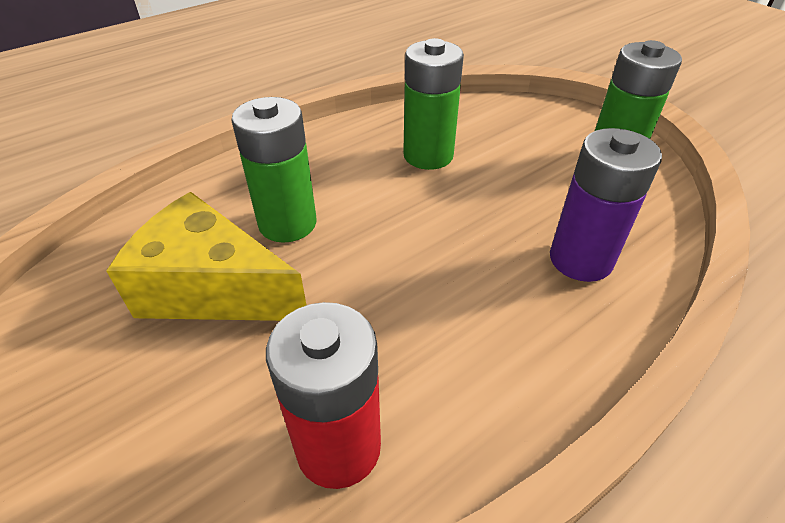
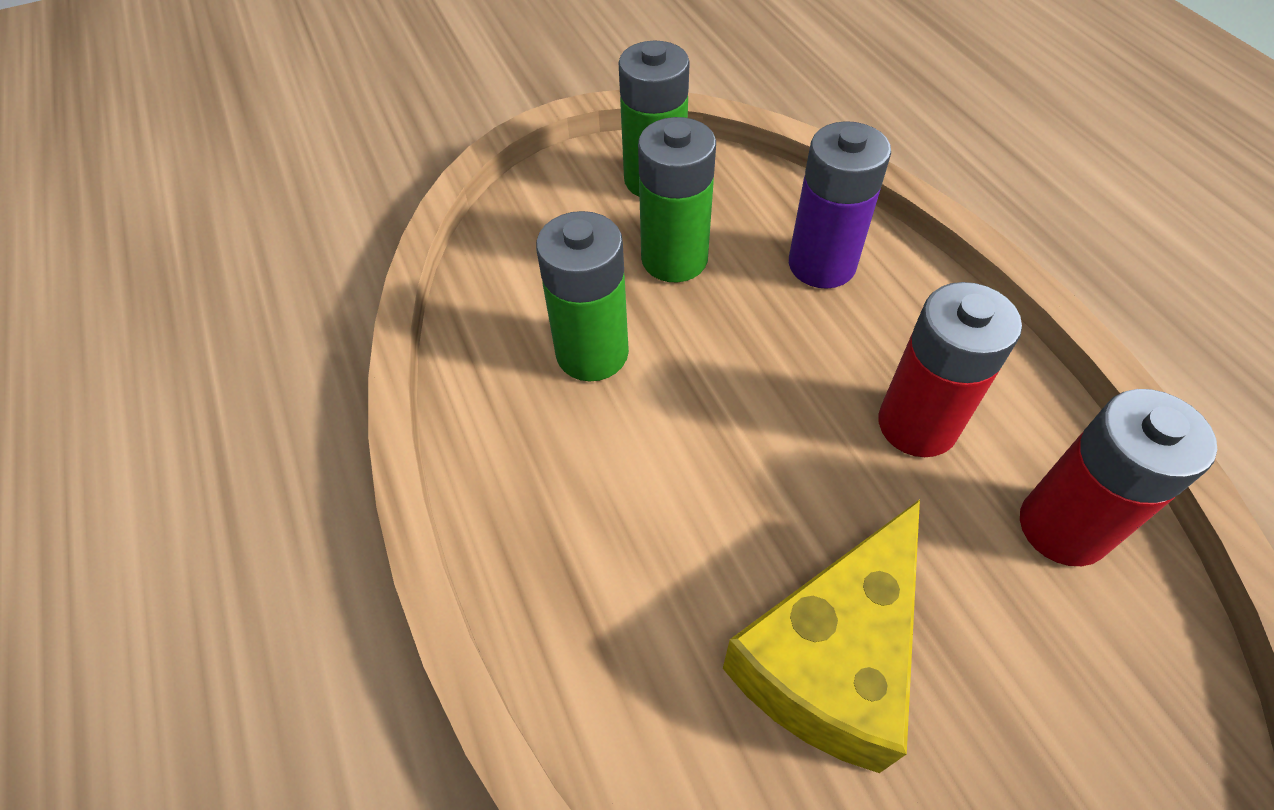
camera: 75 degrees left, 10 degrees up
green battery [231,97,317,243] -> green battery moved to [638,117,716,282]
none -> red battery [878,282,1022,457]

